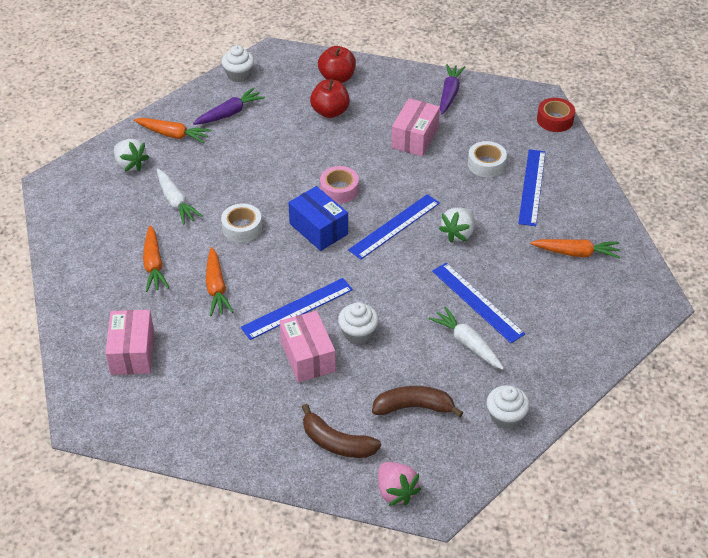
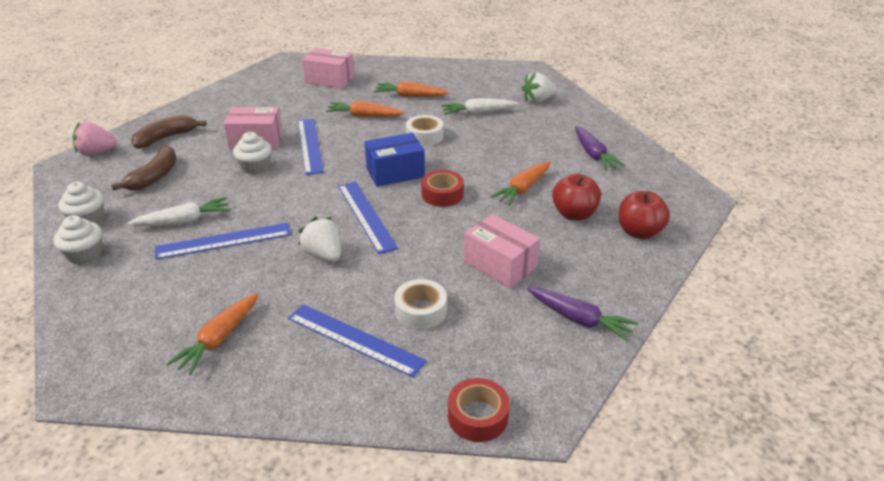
camera: 110 degrees right, 10 degrees down
orange carrot [134,118,211,143] -> orange carrot moved to [490,161,551,206]
white cupcake [222,45,254,82] -> white cupcake moved to [54,215,102,265]
pink tape [320,166,359,203] -> red tape [421,170,464,207]

